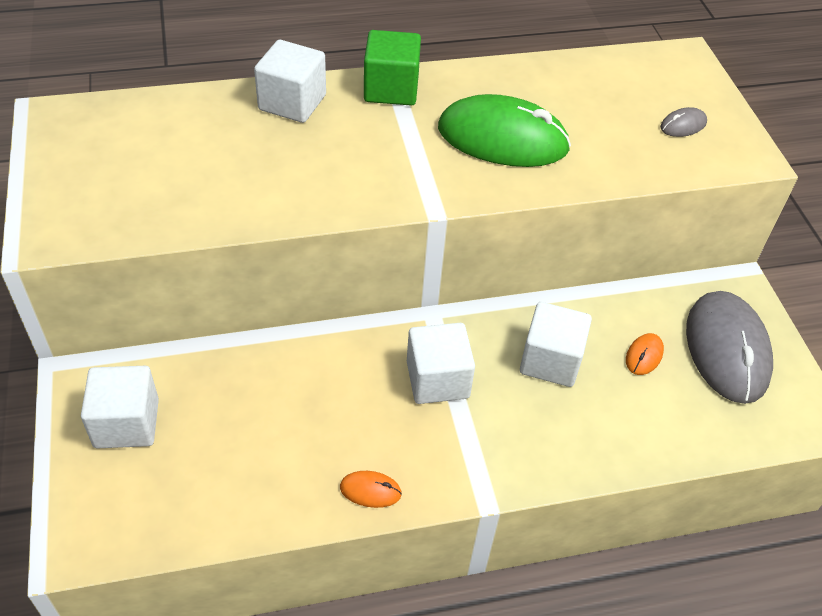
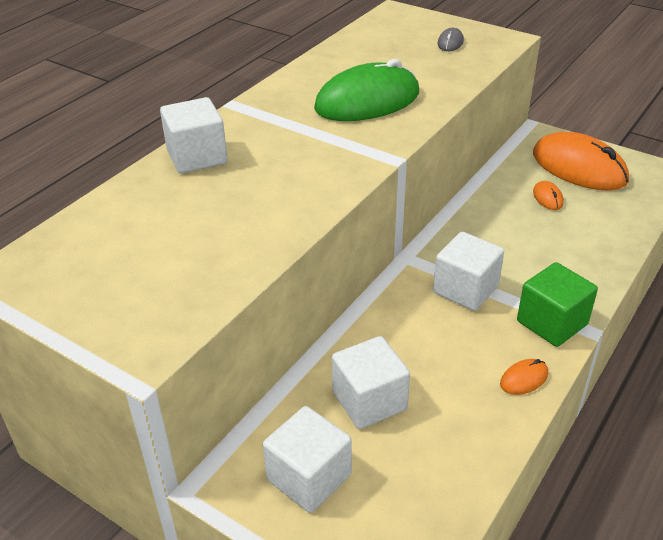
camera: 40 degrees left, 10 degrees down
green cube [364,30,421,106] -> green cube moved to [517,262,598,347]
white cube [520,302,592,387] -> white cube moved to [332,336,410,429]
grey mouse [686,291,773,404] -> orange mouse [533,132,629,191]

